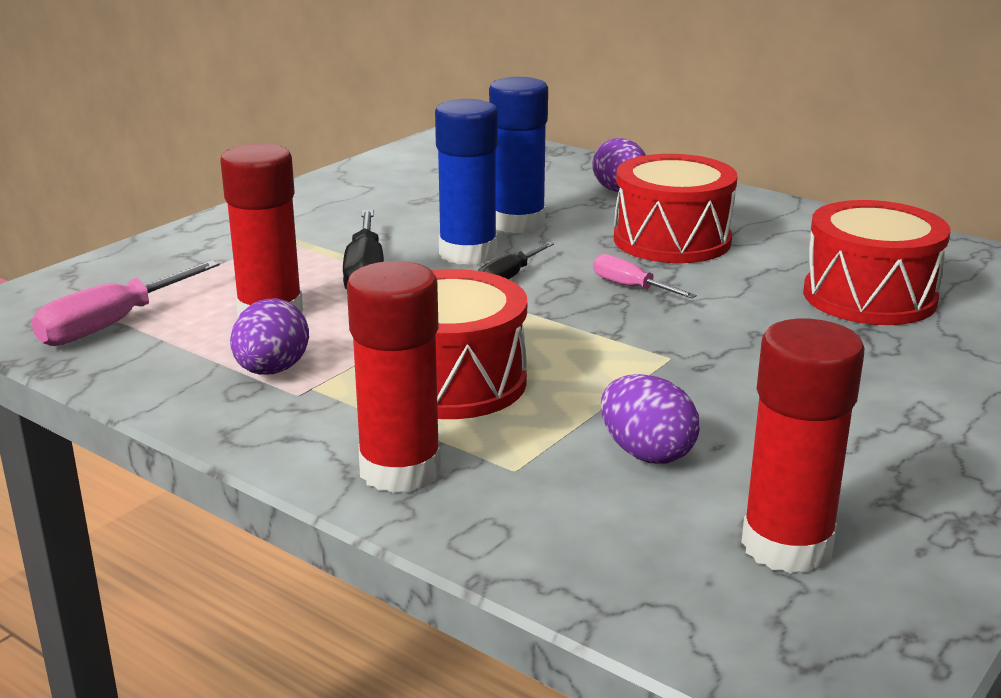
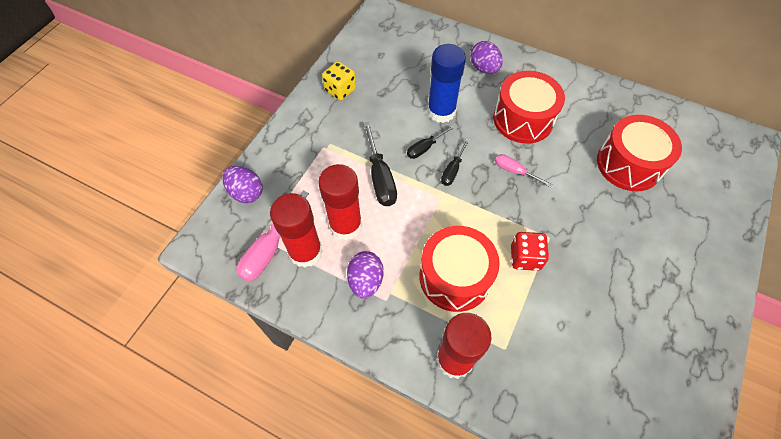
camera: 10 degrees left, 35 degrees up
blue glue stick [435,99,498,265] -> black screwdriver [407,125,455,159]
purple egg [601,374,700,464] -> purple egg moved to [222,166,263,203]
red glue stick [741,319,864,574] -> red glue stick moved to [270,193,323,268]
none -> yellow dice [322,62,356,100]
none -> red dice [511,232,549,271]

